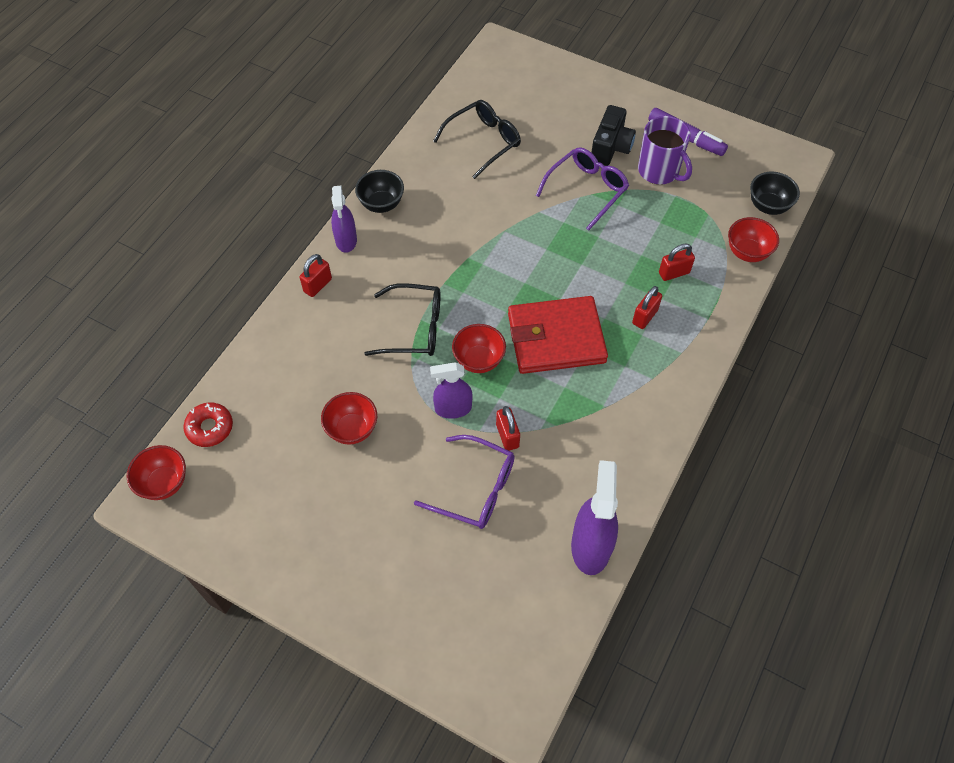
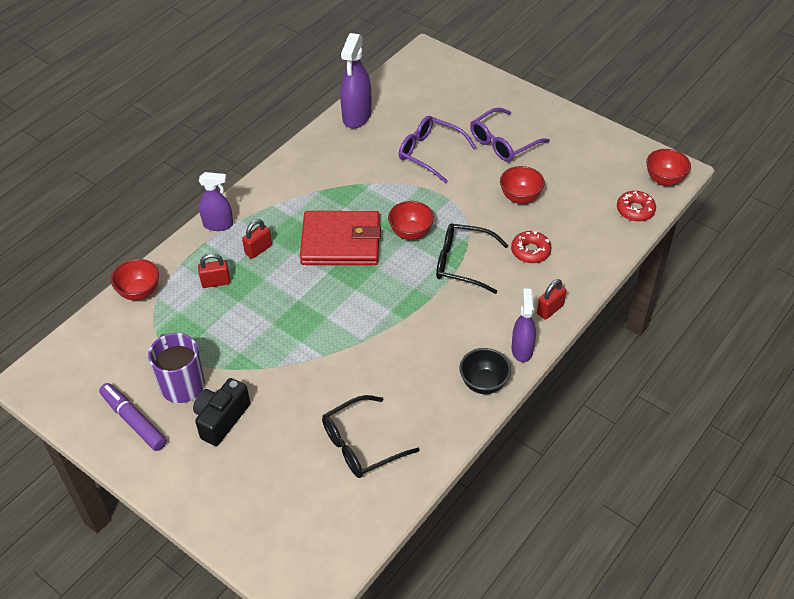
camera: 170 degrees left, 10 degrees down
purple spray bottle [430,362,473,419] -> purple spray bottle moved to [199,172,233,231]
red padlock [496,406,520,451] -> none
purple glasses [536,147,629,231] -> purple glasses moved to [470,108,550,162]
black bowl [750,172,800,215] -> none
none -> red donut [511,231,551,263]

